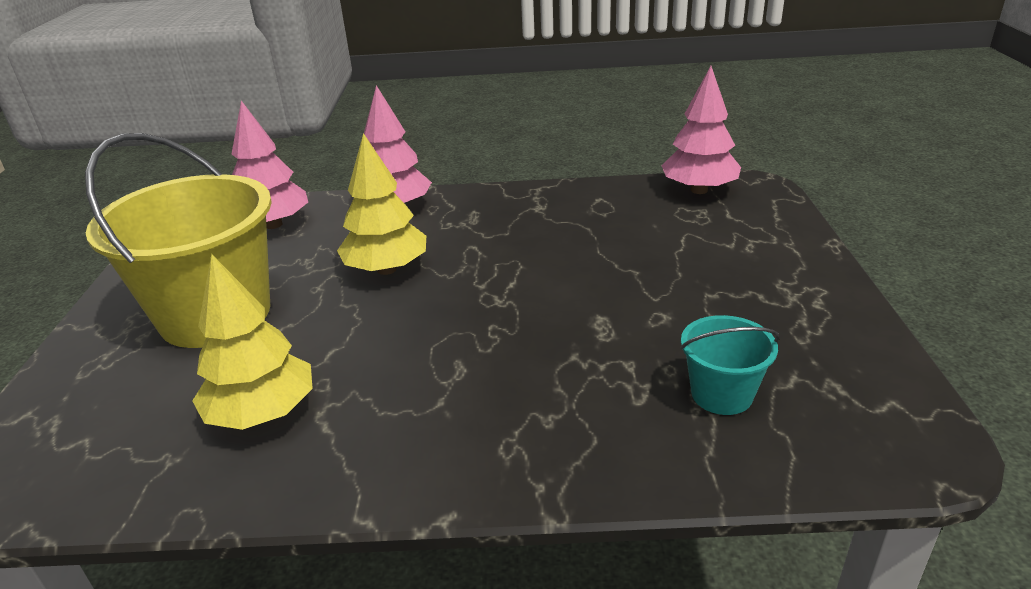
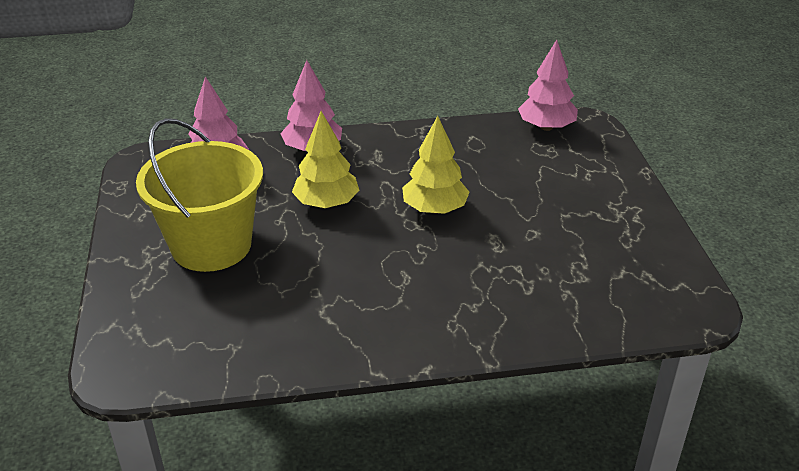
camera: 10 degrees left, 5 degrees up
yellow tree [193,254,313,430] -> yellow tree moved to [402,116,470,214]
turquoise bucket [680,315,780,415] -> none

